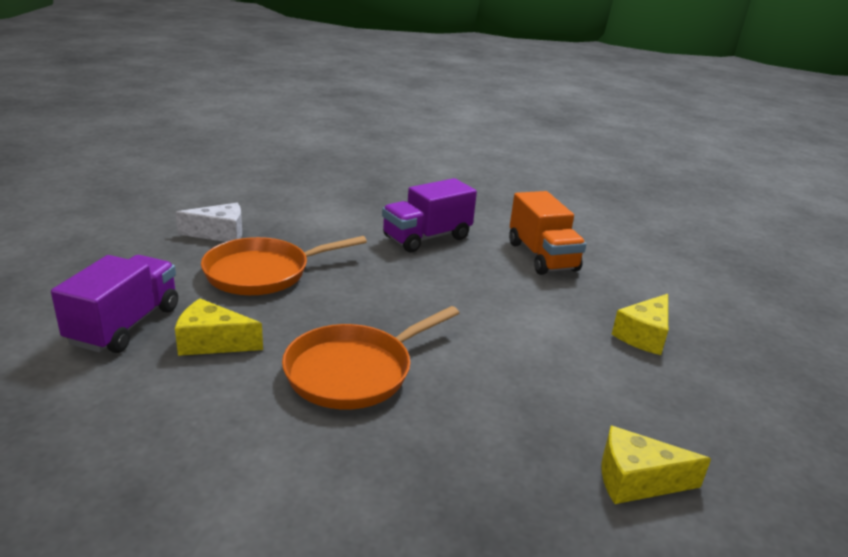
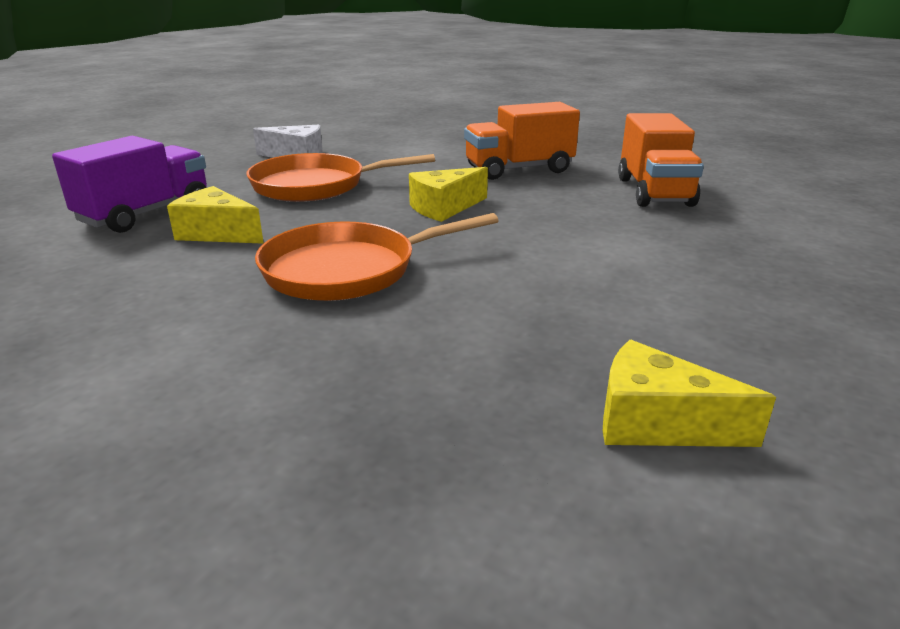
camera: 20 degrees right, 0 degrees up
purple truck [382,178,477,252] -> orange truck [464,102,580,180]
yellow cheese [612,294,668,355] -> yellow cheese moved to [409,167,488,222]

